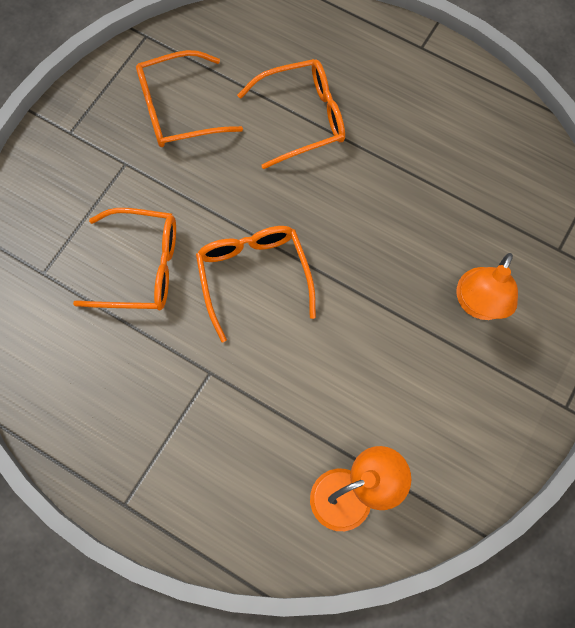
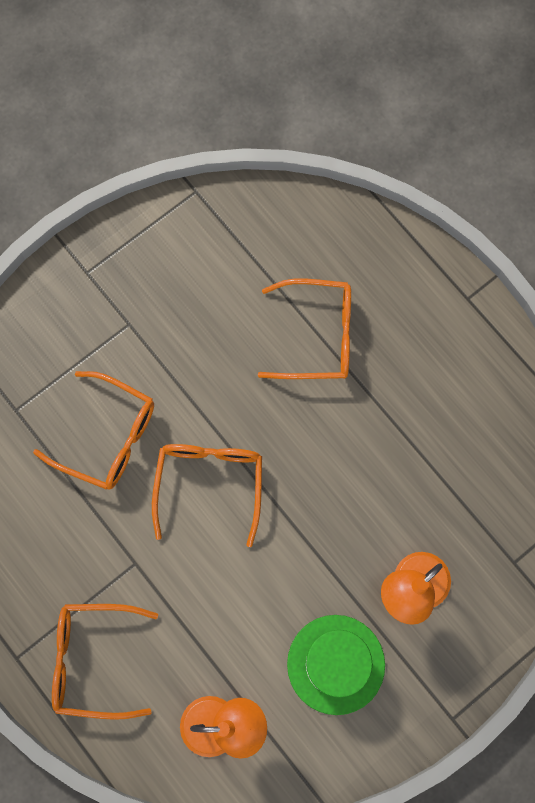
camera: 20 degrees right, 5 degrees up
orange glasses [136,50,243,147] -> orange glasses moved to [52,604,158,720]
none -> green hat [287,615,385,715]

